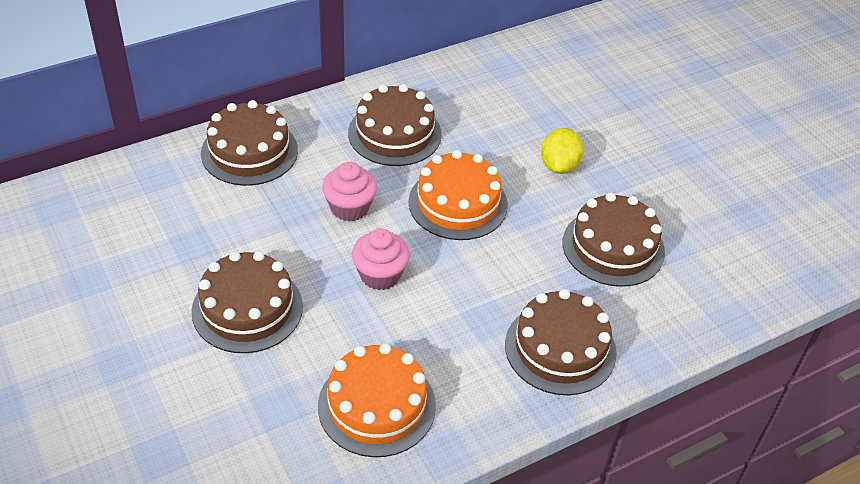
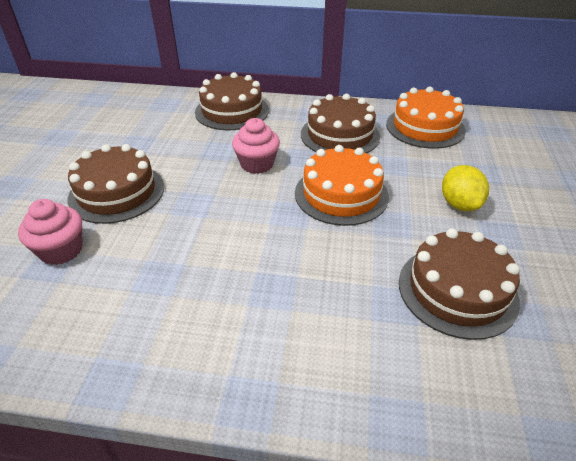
camera: 40 degrees right, 5 degrees down
orange cake [318,343,436,457] -> orange cake moved to [386,87,466,149]
pink cupcake [352,229,410,290] -> pink cupcake moved to [18,199,82,265]
brown cake [505,289,617,395] -> none
yellow lemon [541,128,584,174] -> yellow lemon turned 60 degrees counterclockwise [442,165,489,211]

